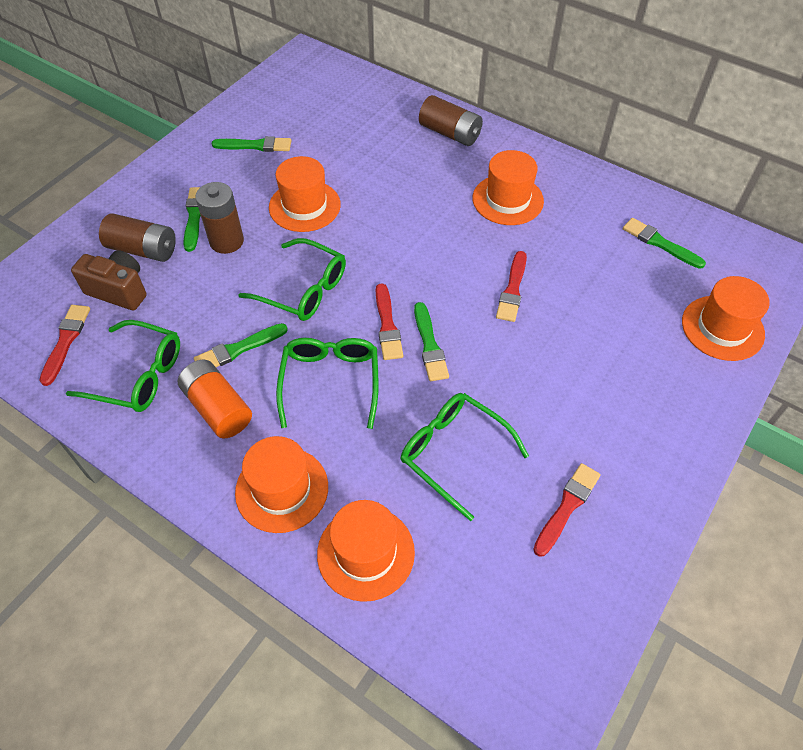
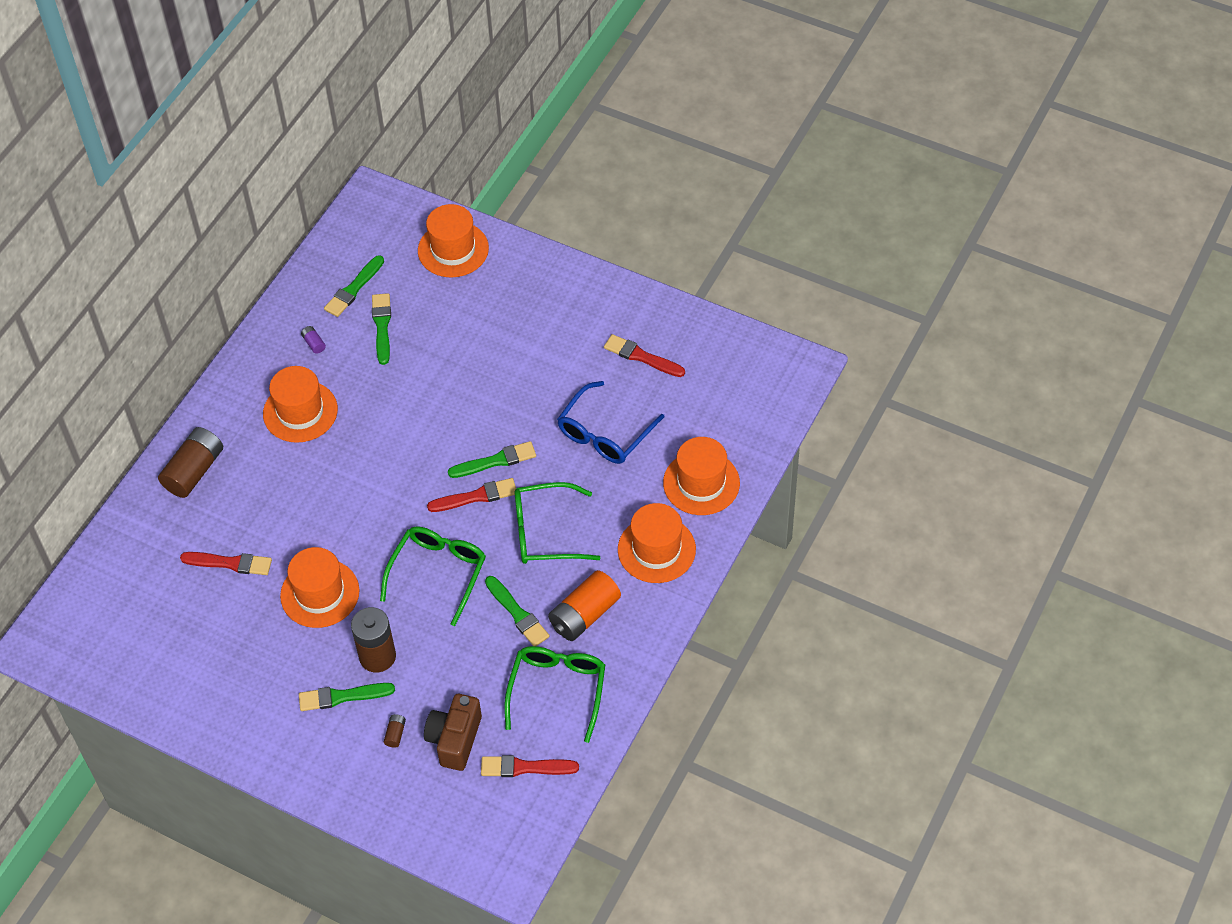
camera: 95 degrees left, 0 degrees up
brown battery [99,213,176,262] -> brown battery [384,714,406,748], size x0.42
green brush [212,136,291,152] -> green brush moved to [372,293,391,365]
green glasses [401,393,529,521] -> blue glasses [557,381,665,464]
red brush [496,251,527,322] -> red brush moved to [180,552,272,575]
none -> purple battery [301,326,326,354]

